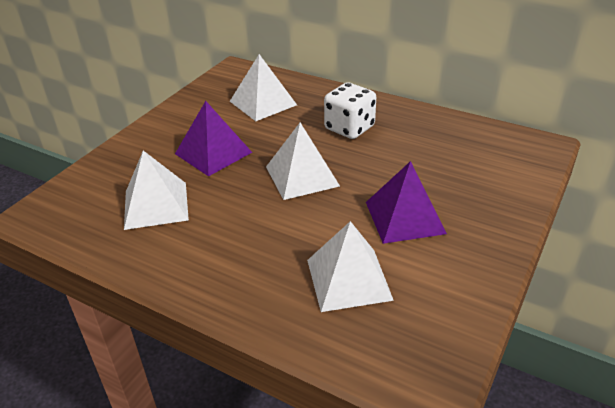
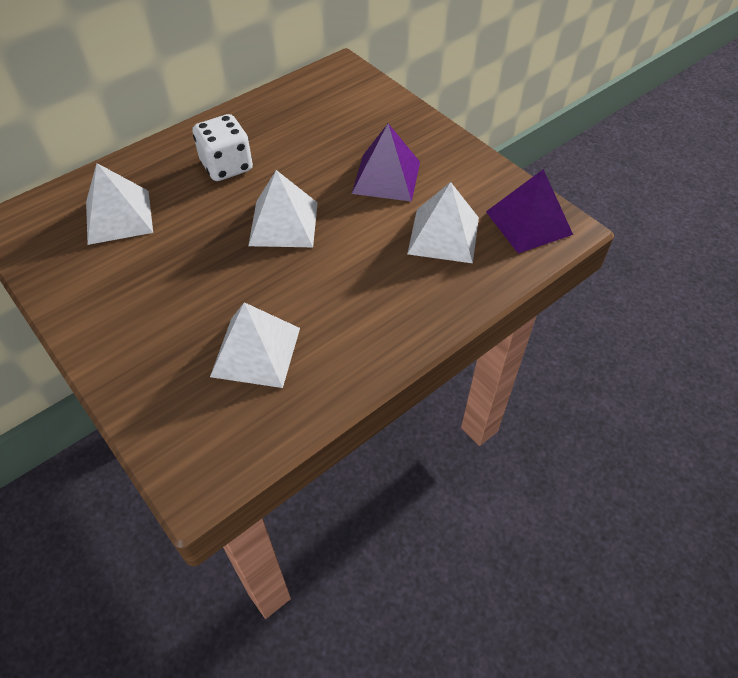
camera: 70 degrees left, 15 degrees up
purple pyramid [175,101,252,177] -> purple pyramid moved to [486,169,573,253]

